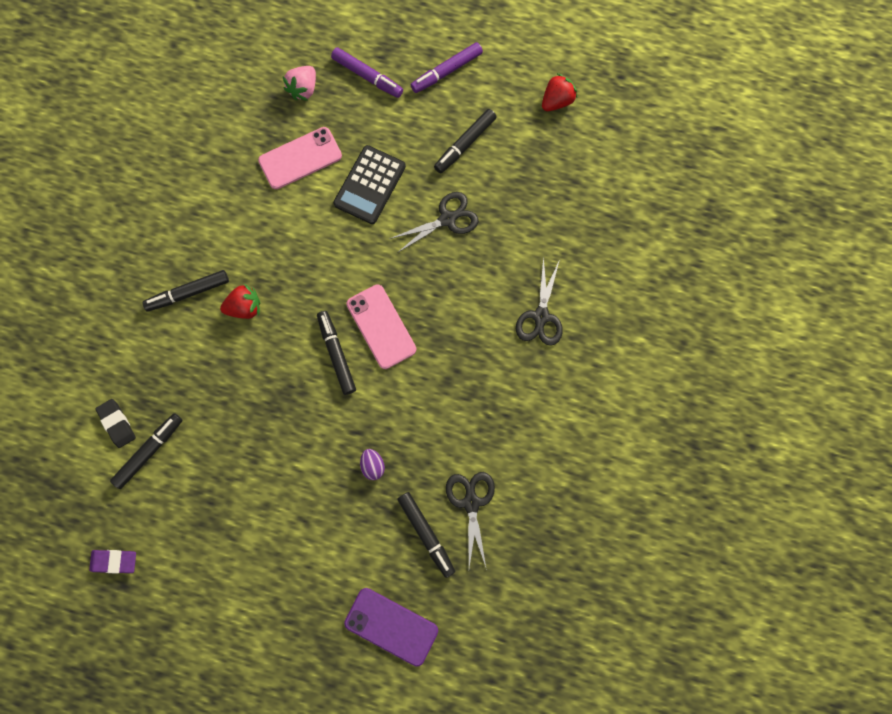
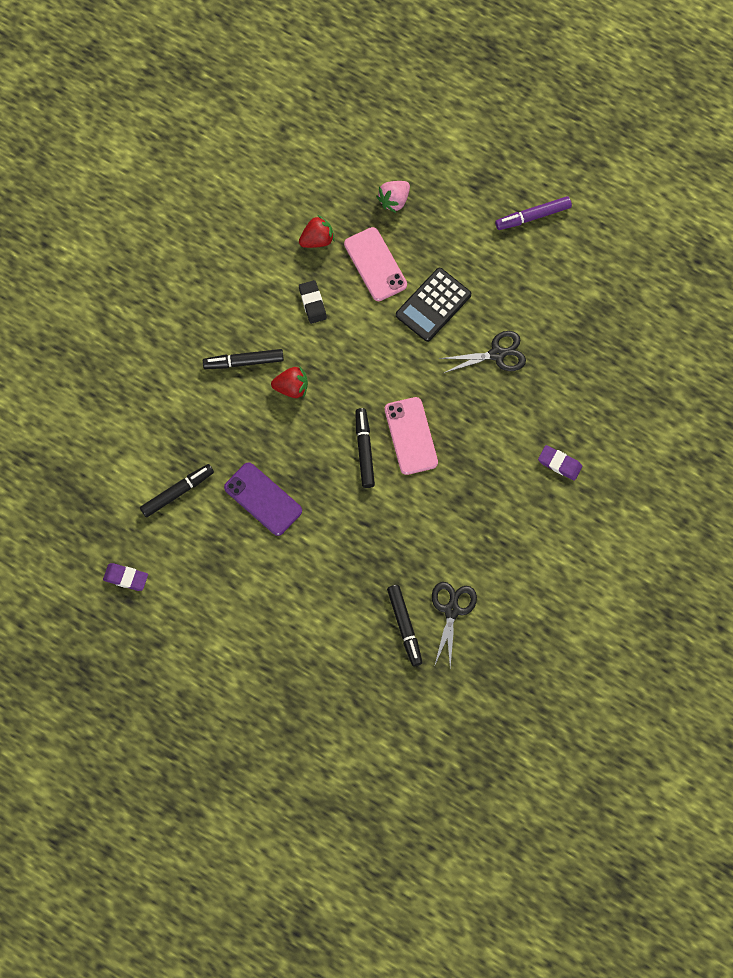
camera: 15 degrees right, 5 degrees down
black eraser [95,399,136,448] -> black eraser moved to [299,280,327,324]
pink phone [258,127,342,189] -> pink phone turned 75 degrees clockwise [344,227,407,301]
purple marker [331,47,403,98] -> none
purple phone [344,588,438,667] -> purple phone moved to [224,462,302,536]
purple egg [360,449,385,480] -> none
black marker [434,109,496,174] -> none
black scissors [516,256,563,346] -> purple eraser [538,445,582,481]
red strawberry [542,73,577,111] -> red strawberry moved to [299,215,335,248]

